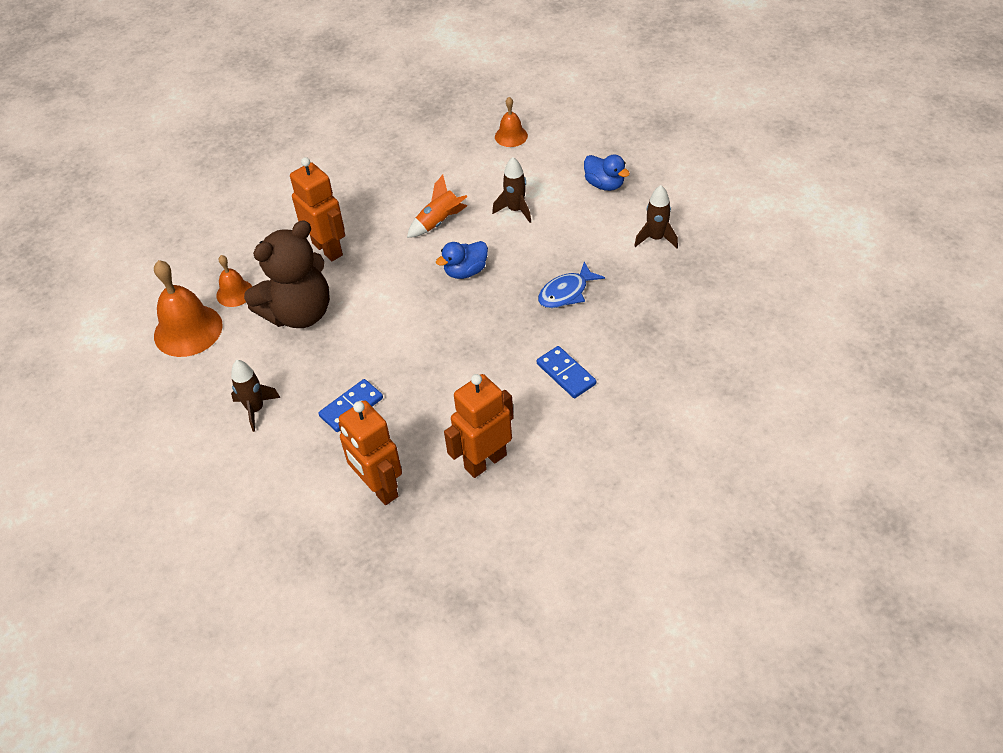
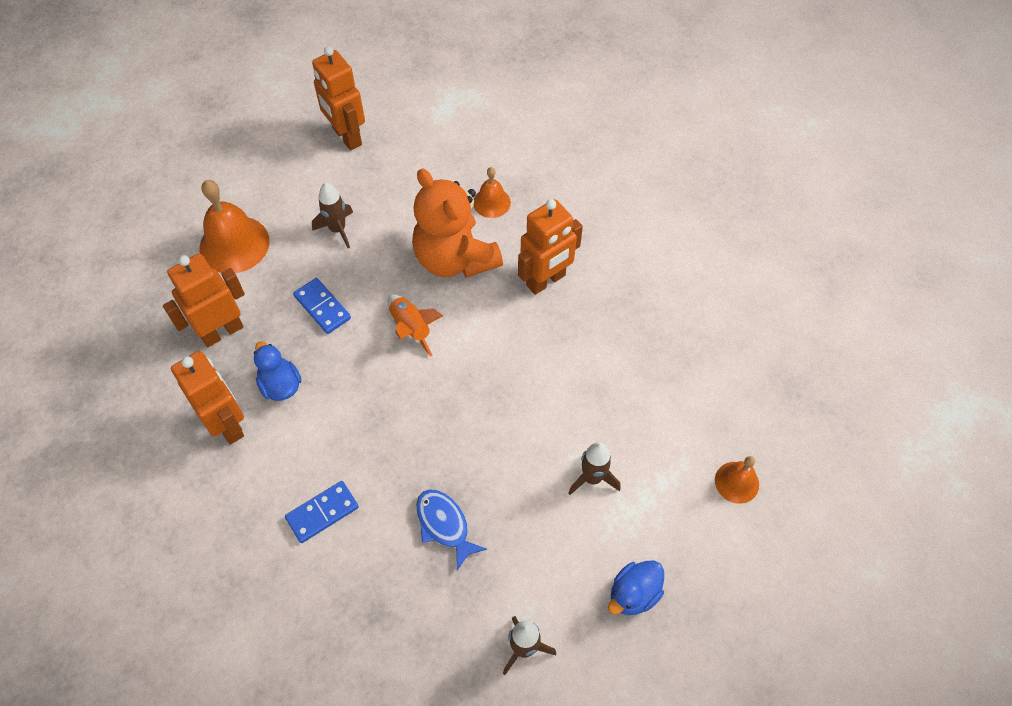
camera: 90 degrees right, 10 degrees up
orange bell [154,260,223,357] -> orange bell moved to [200,180,270,273]
brown teddy bear [244,221,330,328] -> orange teddy bear [412,168,503,278]
orange rocket [407,175,468,238] -> orange rocket moved to [387,294,443,357]
blue duck [436,241,488,279] -> blue duck moved to [254,341,302,401]
none -> orange robot [312,46,365,150]

